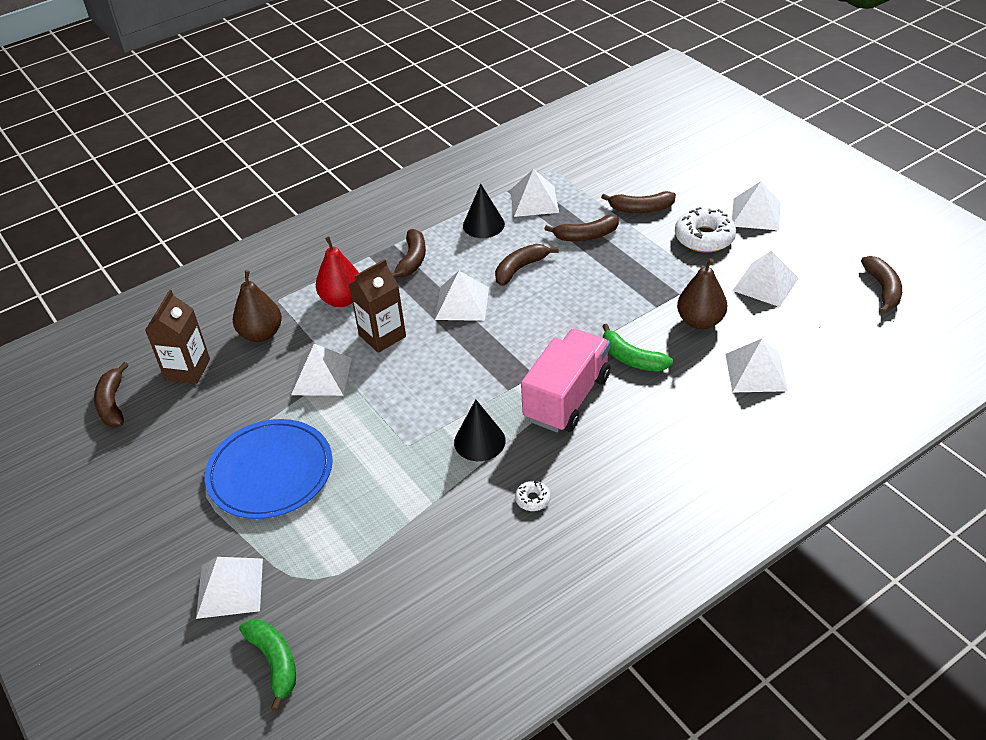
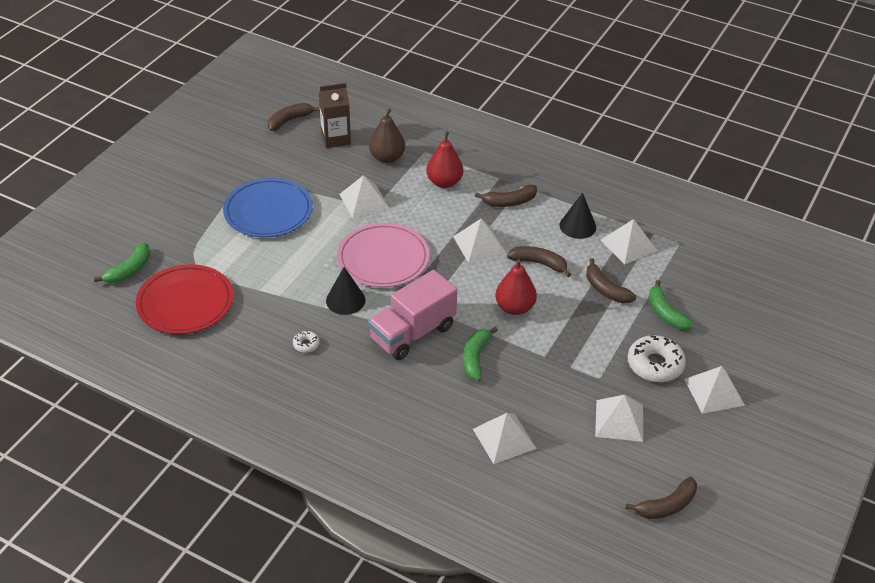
camera: 60 degrees right, 0 degrees up
white pyramid [196,557,263,619] -> none
brown carton [349,259,406,353] -> none
pink truck [521,329,610,432] -> pink truck turned 135 degrees clockwise [368,270,457,360]
brown banana [601,191,676,213] -> green banana [649,280,694,330]
brown pear [677,258,727,329] -> none
none -> red plate [136,264,233,334]
none -> pink plate [337,223,430,287]
none -> red pear [495,259,537,315]

